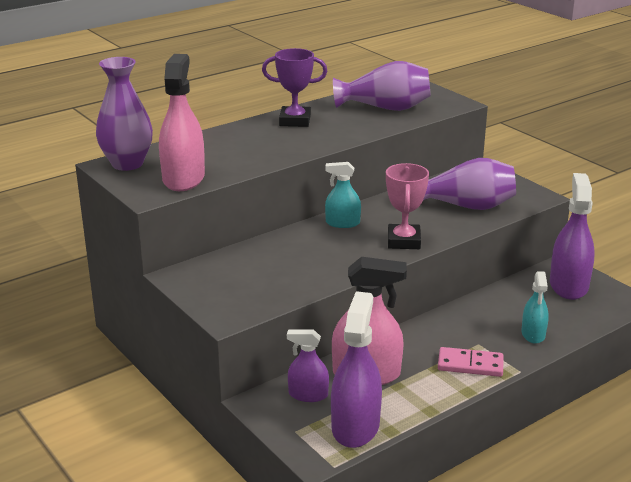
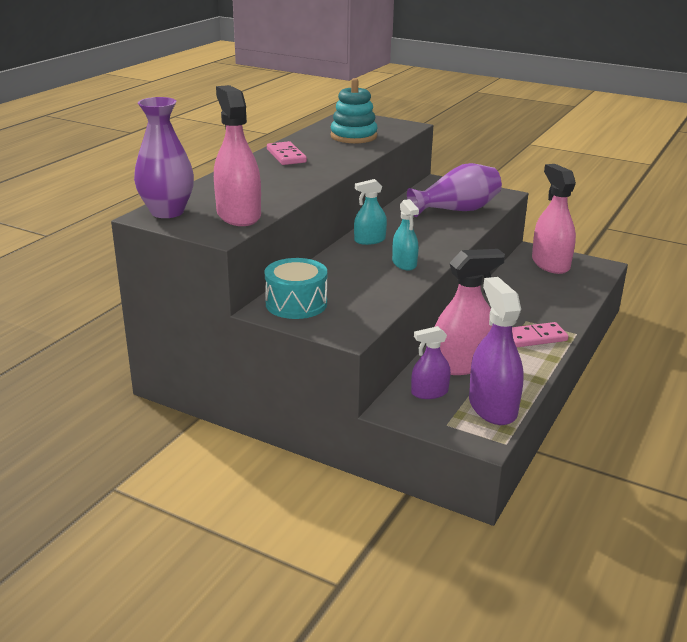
camera: 25 degrees left, 0 degrees up
purple trophy [262,48,327,127] -> pink domino [267,141,307,165]
purple vase [333,61,431,111] -> turquoise stacking toy [330,78,378,144]
pink trophy [386,163,429,249] -> none
turquoise spray bottle [522,271,549,344] -> turquoise spray bottle moved to [392,199,419,271]
purple spray bottle [550,173,595,300] -> pink spray bottle [532,164,576,274]
none -> turquoise drum [265,258,327,319]

